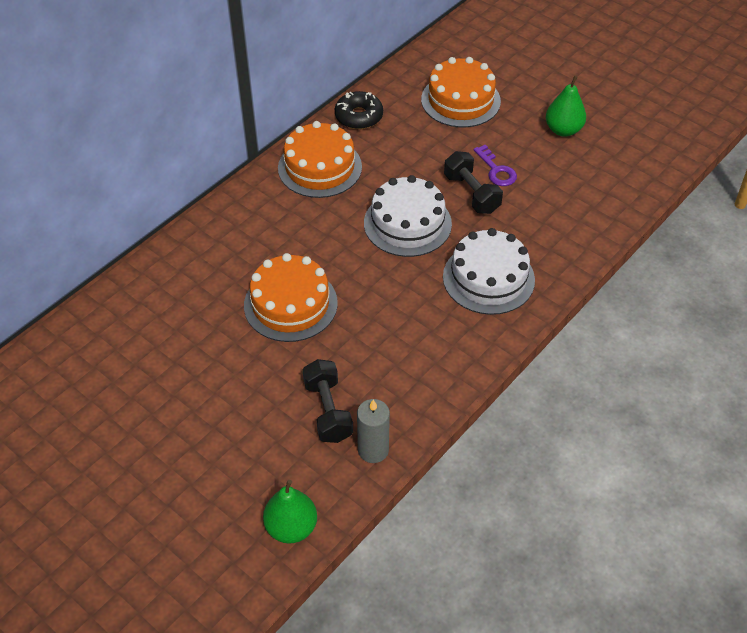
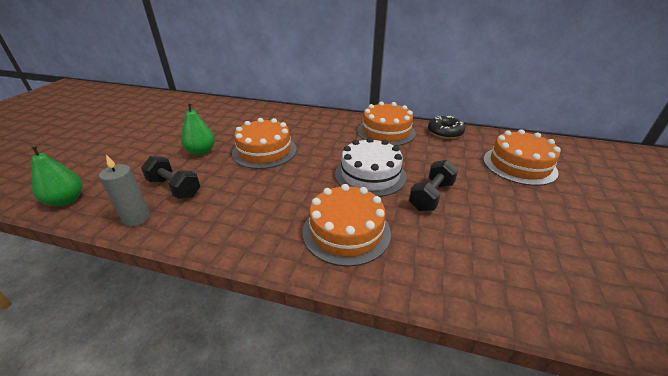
camera: 65 degrees right, 15 degrees down
black dumbbell [303,359,353,443] -> black dumbbell turned 75 degrees clockwise [141,156,200,199]
white cake [443,228,535,315] -> orange cake [303,184,391,267]
purple key [473,144,517,186] -> none
green pear [546,76,586,137] -> green pear moved to [181,102,215,155]

